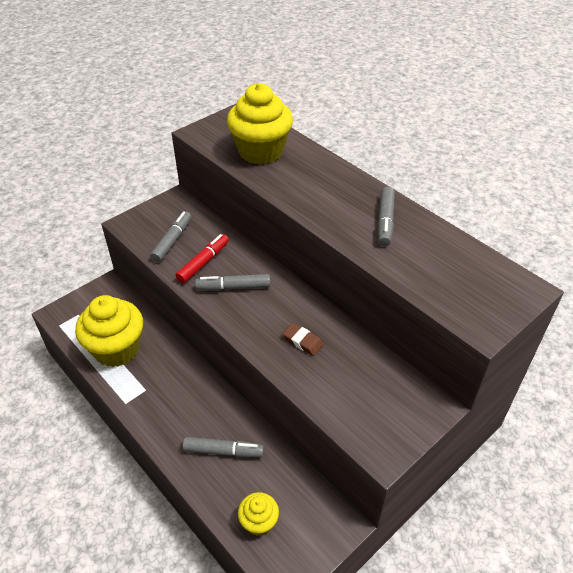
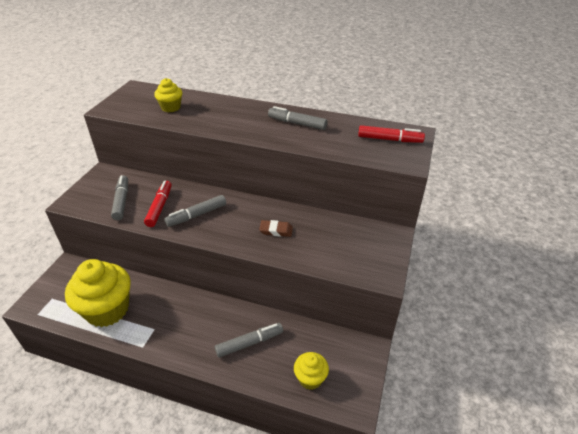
camera: 30 degrees left, 5 degrees down
yellow cupcake [227,83,293,165] -> yellow cupcake [154,78,182,112], size x0.51
grey marker [378,187,395,246] -> grey marker turned 135 degrees clockwise [268,106,327,130]
none -> red marker [358,125,425,143]

